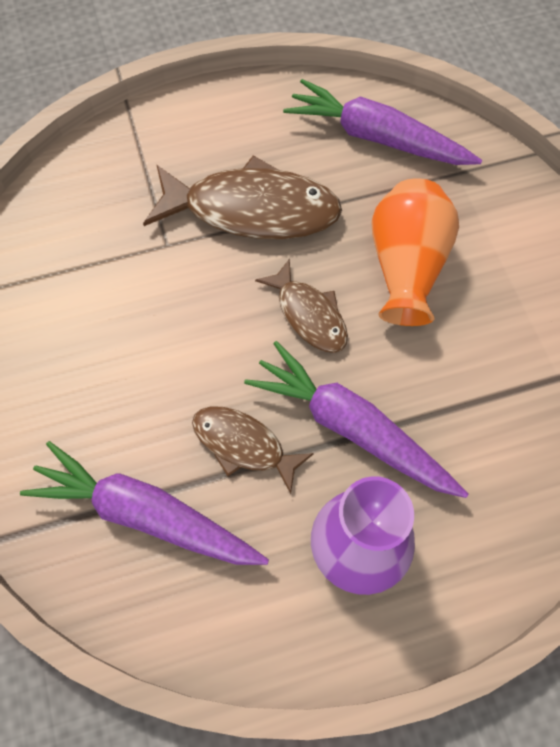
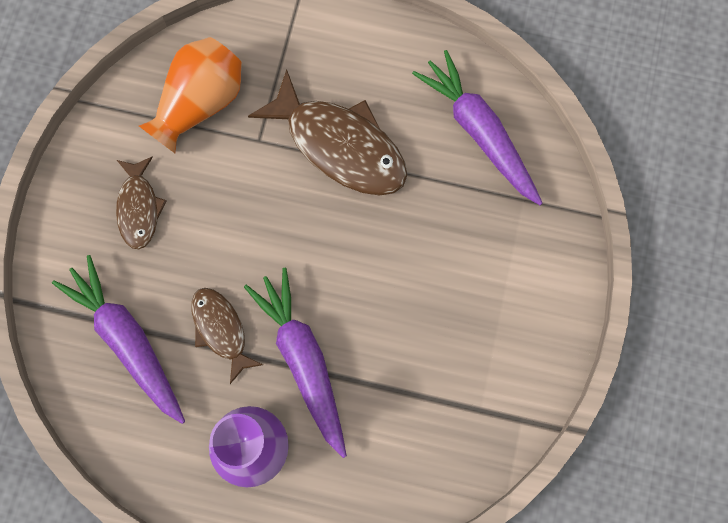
camera: 30 degrees right, 10 degrees up
brown fish [255,259,348,353] -> brown fish moved to [116,156,167,249]
orange vase [371,178,459,326] -> orange vase moved to [139,37,242,153]

